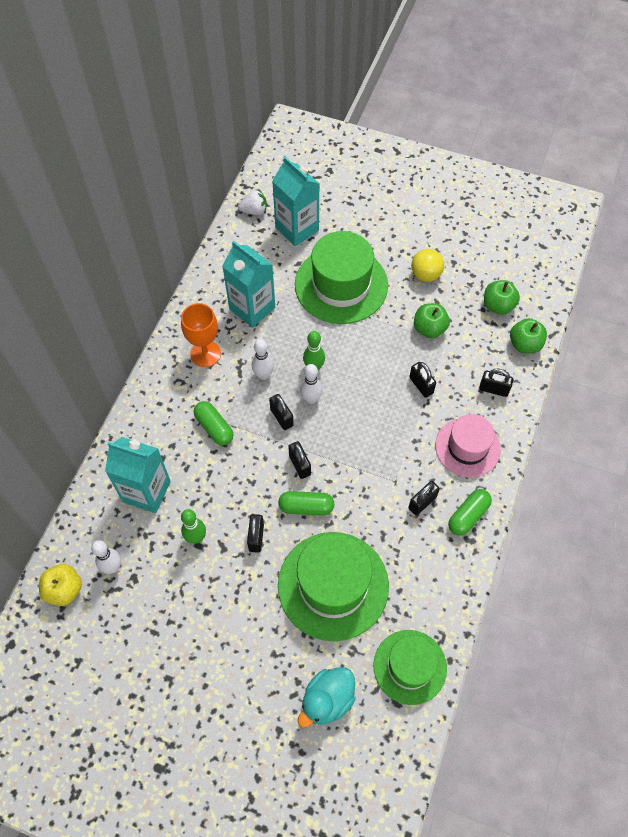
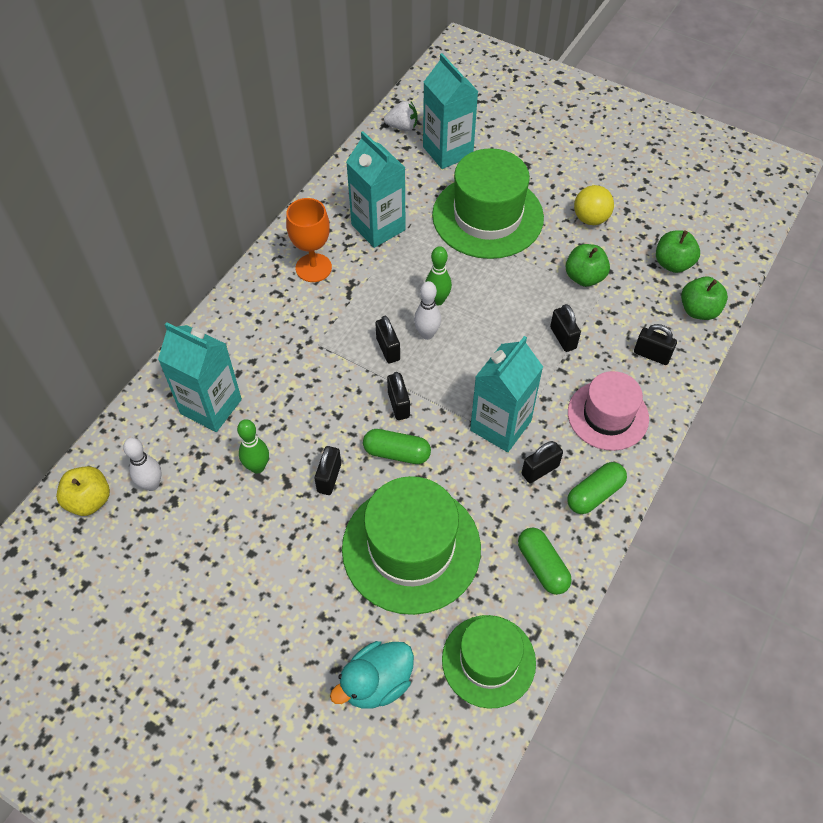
camera: 10 degrees right, 5 degrees down
green capsule [194,401,234,445] -> green capsule moved to [518,528,571,595]
white bowling pin [252,339,274,380] -> none
none -> turquoise carton [470,336,543,452]

